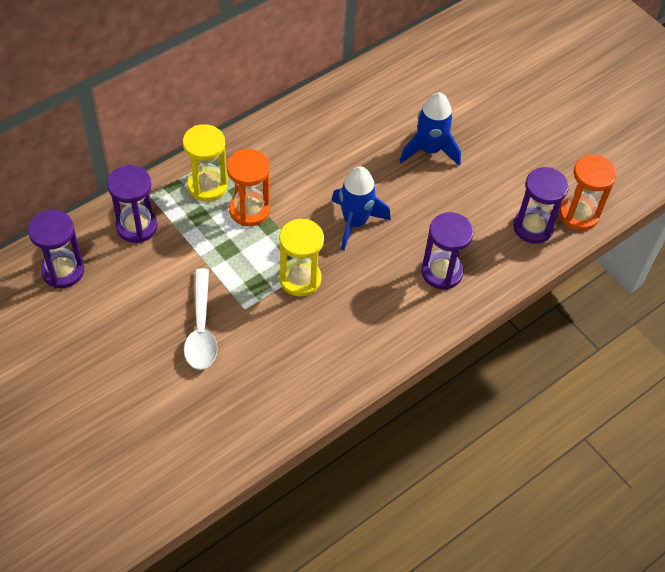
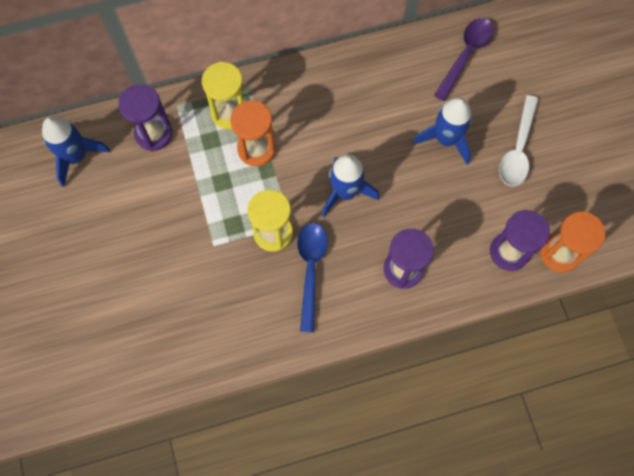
camera: 25 degrees right, 15 degrees up
purple hourglass [28,210,84,288] -> blue rocket [42,116,110,187]
white spoon [184,268,218,370] -> white spoon moved to [499,95,538,186]
none -> blue spoon [297,223,328,332]
none -> purple spoon [434,18,494,101]

